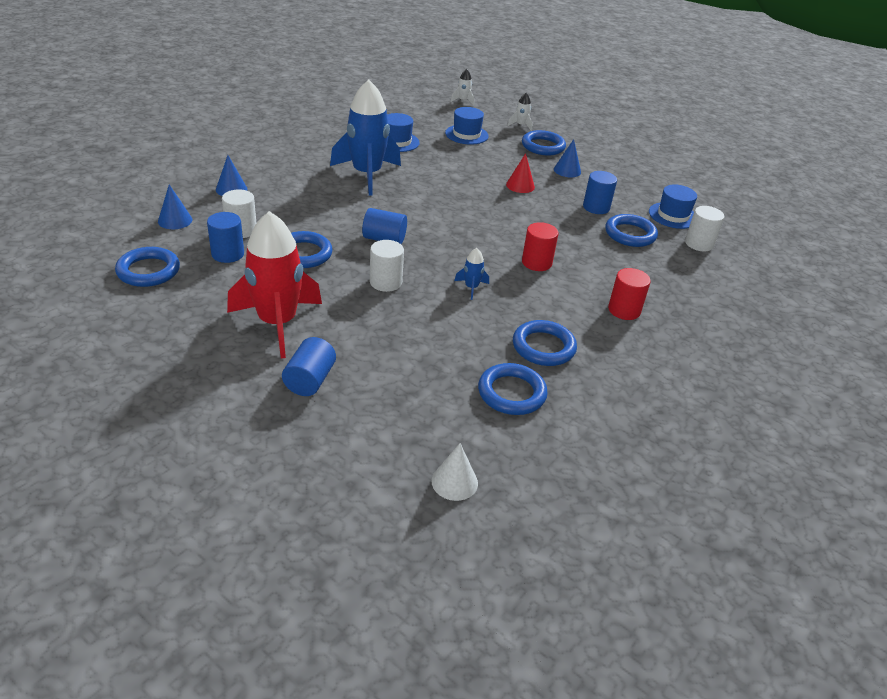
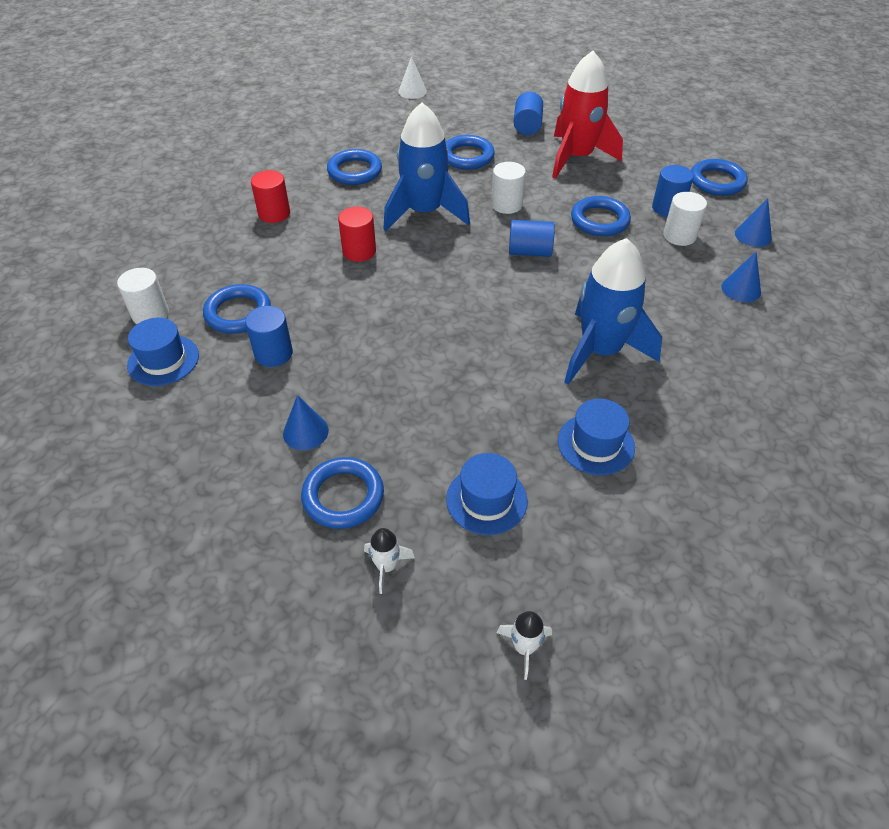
camera: 175 degrees right, 10 degrees up
blue rocket [454,248,489,300] -> blue rocket [383,102,470,231], size x2.47
blue ring [478,363,548,415] -> blue ring moved to [446,135,495,170]
red cone [506,153,535,193] -> none

